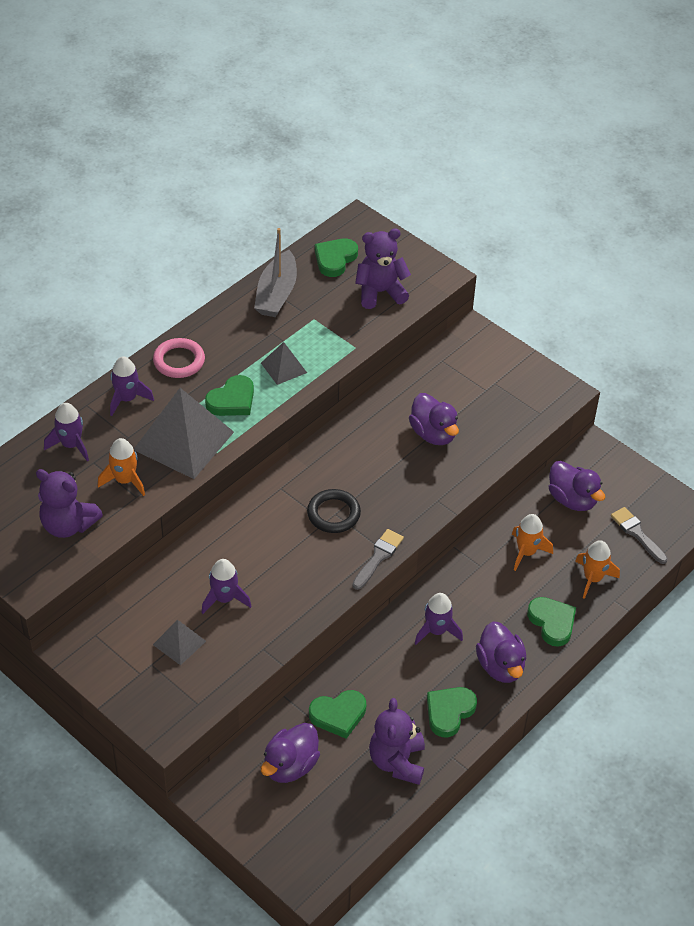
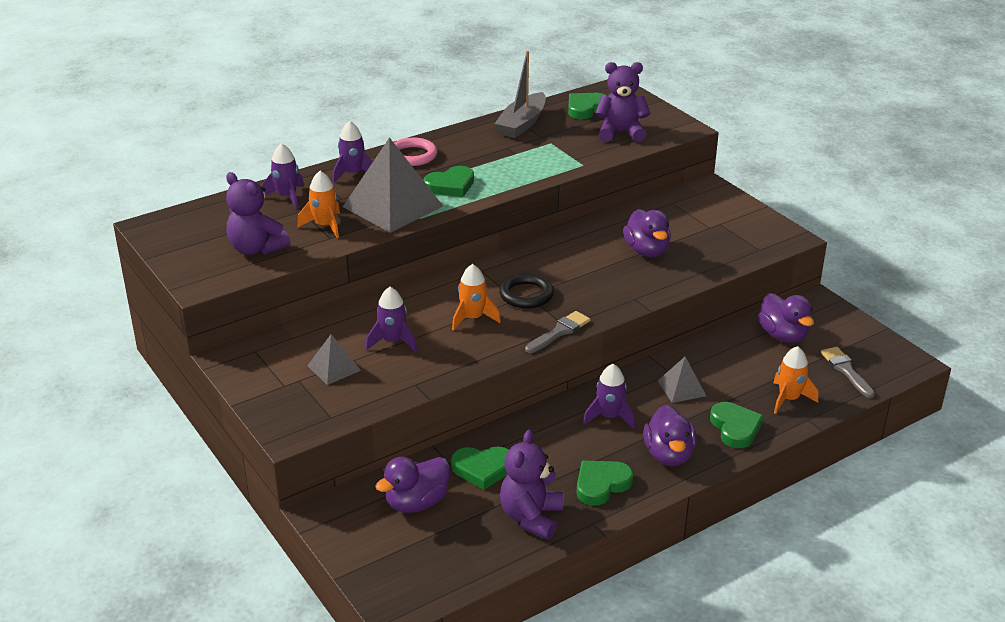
camera: 15 degrees right, 15 degrees down
grey pyramid [261,342,307,385] -> grey pyramid moved to [658,357,706,403]
orange rocket [512,514,553,571] -> orange rocket moved to [452,264,501,331]

